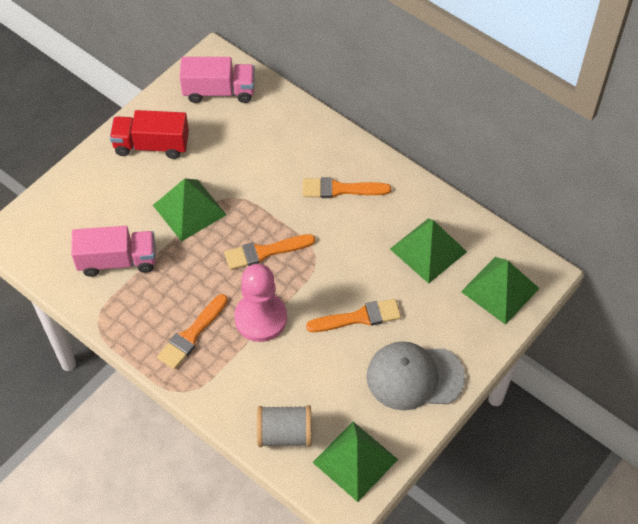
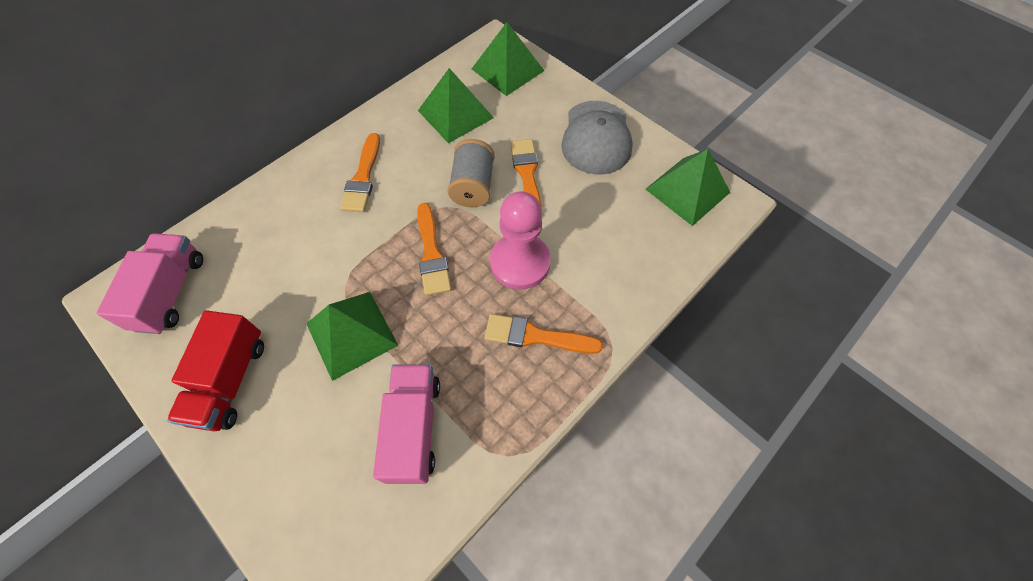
camera: 85 degrees left, 5 degrees up
orange brush [157,294,228,369] -> orange brush turned 150 degrees clockwise [484,314,603,354]
grey spool [257,405,312,447] -> grey spool moved to [448,139,495,207]

